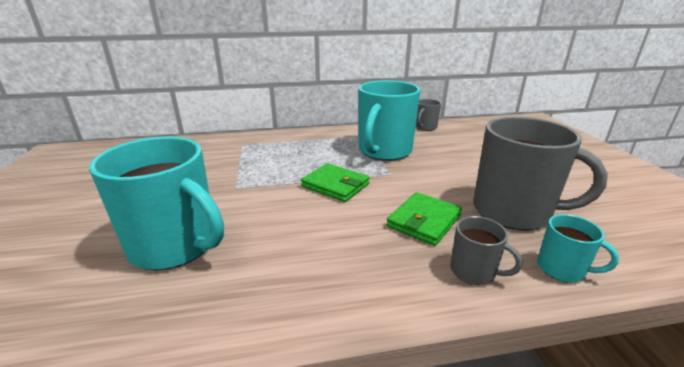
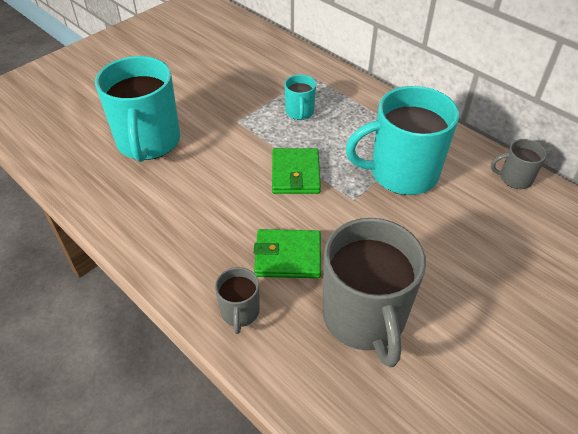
camera: 55 degrees right, 20 degrees up
turquoise mug [537,214,619,283] -> turquoise mug moved to [284,75,316,120]

